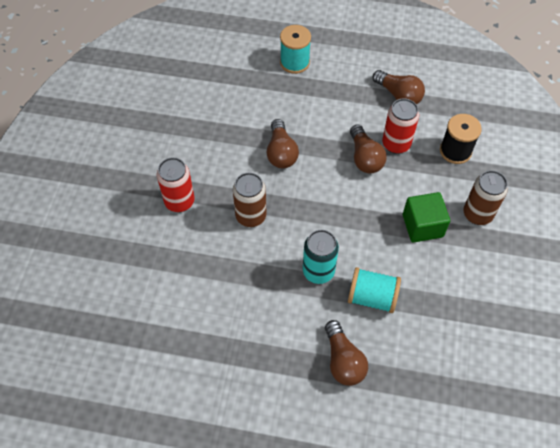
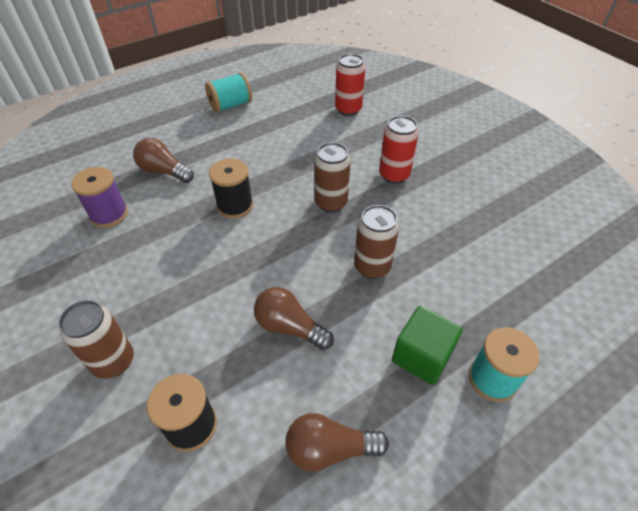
camera: 135 degrees right, 10 degrees down
brown light bulb [266,119,299,168] -> brown can [354,205,399,279]
turquoise can [303,230,339,284] -> black spool [209,158,253,219]
turquoise spool [348,267,401,313] -> turquoise spool moved to [205,72,252,113]
red can [382,98,419,154] -> red can moved to [335,53,365,116]
green cube [403,192,450,243] -> green cube moved to [392,306,463,385]
none -> purple spool [71,167,128,228]

